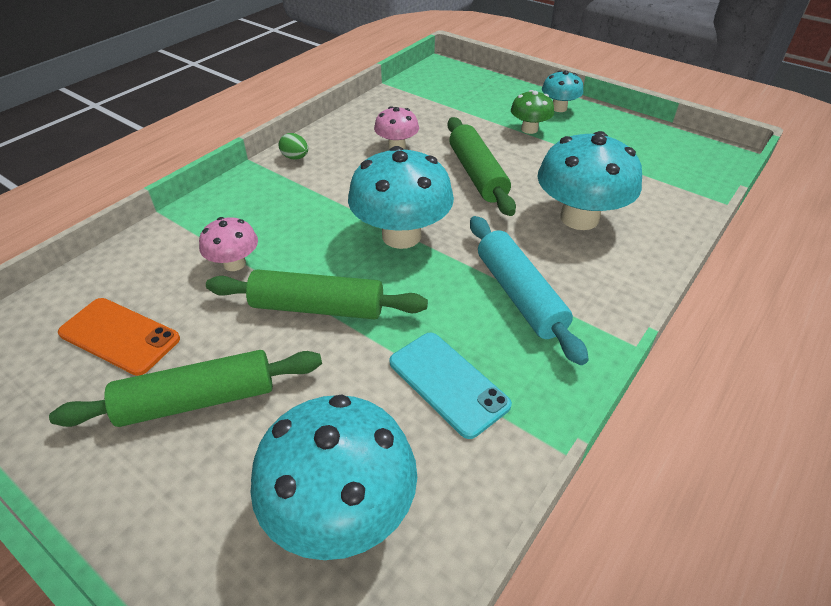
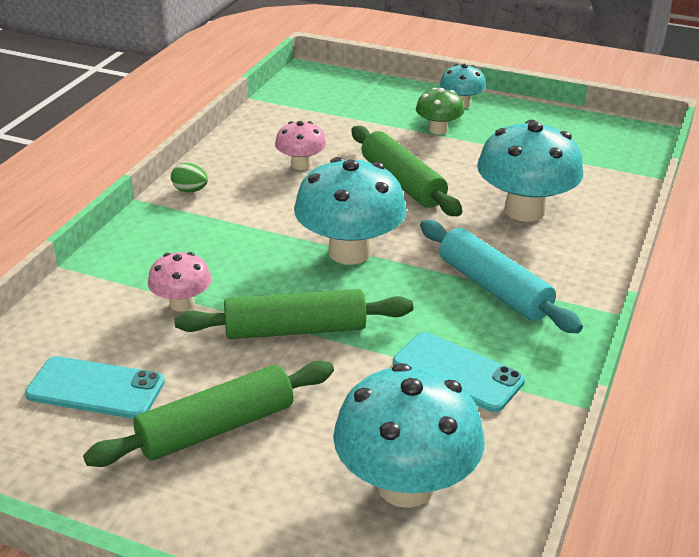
camera: 15 degrees left, 10 degrees down
orange phone [58,298,180,376] -> turquoise phone [25,356,165,419]

